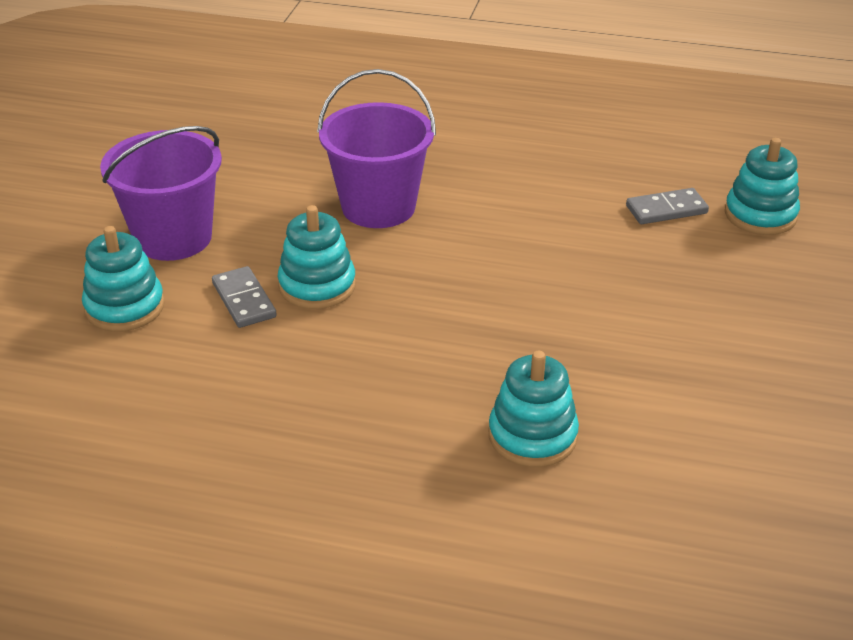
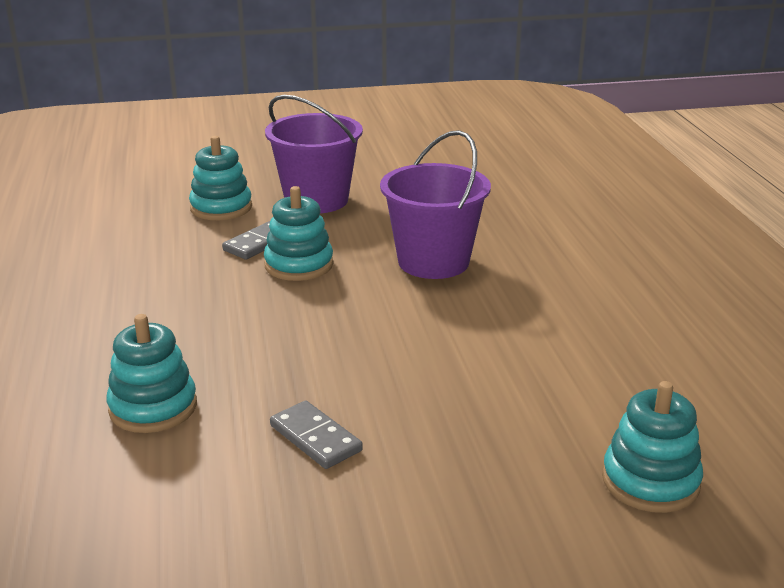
camera: 65 degrees right, 10 degrees down
grey domino [626,188,709,224] -> grey domino moved to [270,401,363,469]

